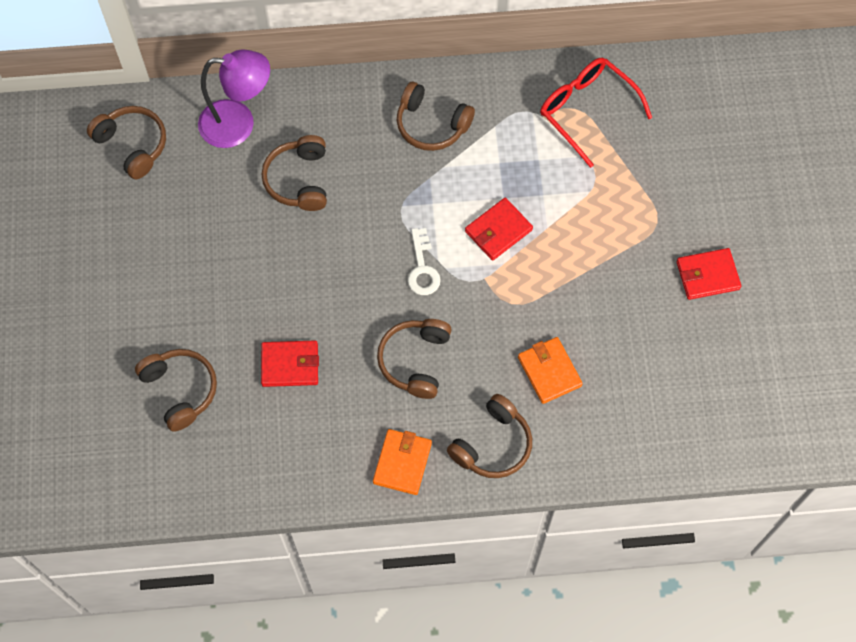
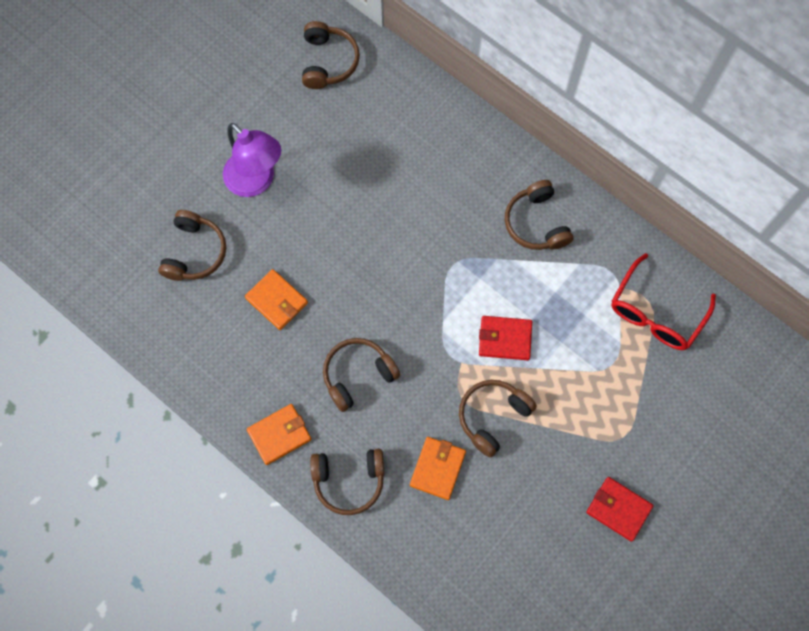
camera: 45 degrees right, 5 degrees up
purple lamp [198,50,270,148] -> purple lamp moved to [223,123,281,197]
red wallet [261,341,319,387] -> orange wallet [245,269,308,330]
brown headphones [262,135,327,211] -> brown headphones moved to [459,380,537,458]
white key [408,228,441,295] -> none
red glasses [540,58,652,168] -> red glasses turned 150 degrees counterclockwise [611,253,716,350]

